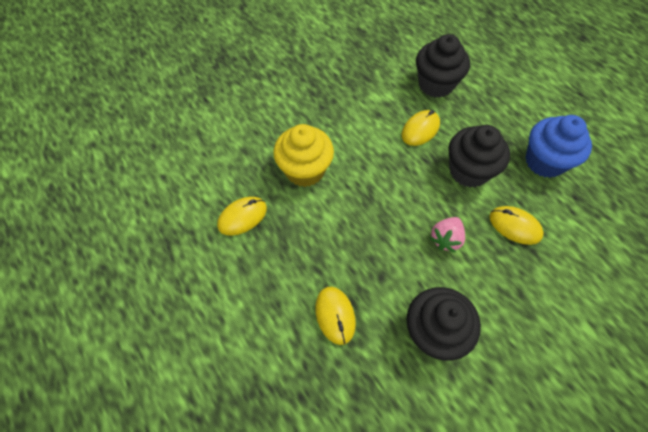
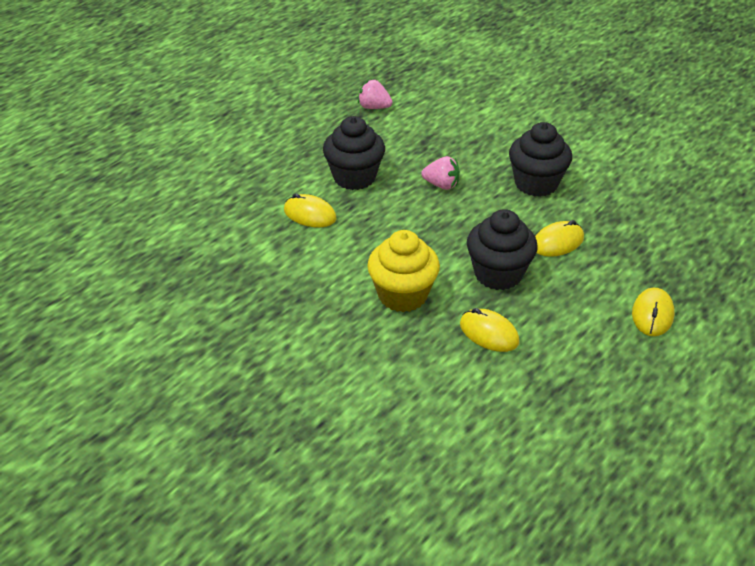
camera: 105 degrees left, 20 degrees down
black cupcake [416,34,470,98] -> black cupcake moved to [467,209,537,290]
yellow mouse [489,206,544,245] -> yellow mouse moved to [632,288,674,336]
blue cupcake [525,115,592,178] -> none
none -> pink strawberry [358,80,393,109]

